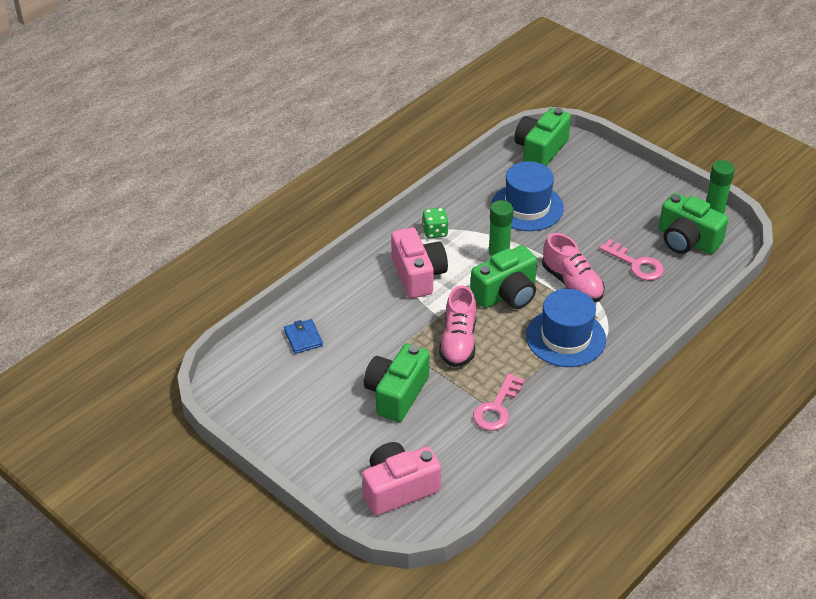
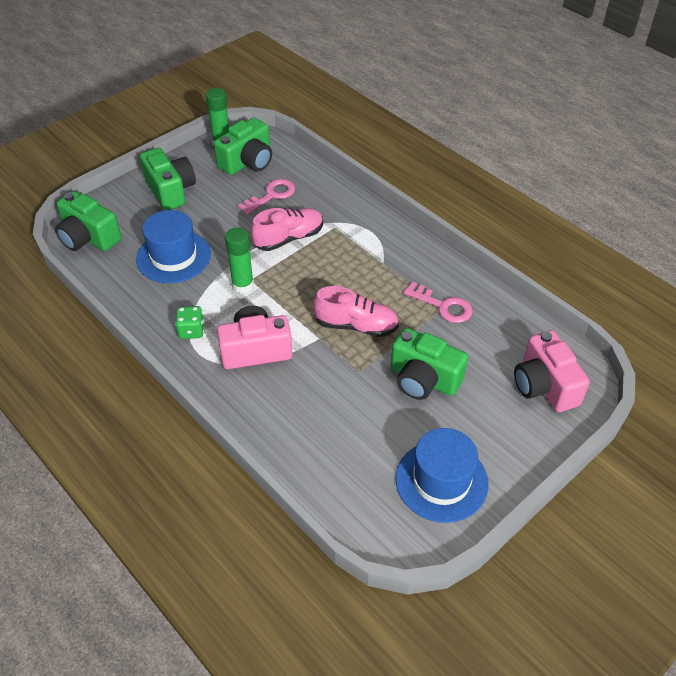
camera: 85 degrees left, 5 degrees up
blue wallet [284,319,323,354] -> none
green camera [470,245,537,309] -> green camera moved to [140,148,196,210]
blue hat [526,289,606,367] -> blue hat moved to [395,428,489,523]

